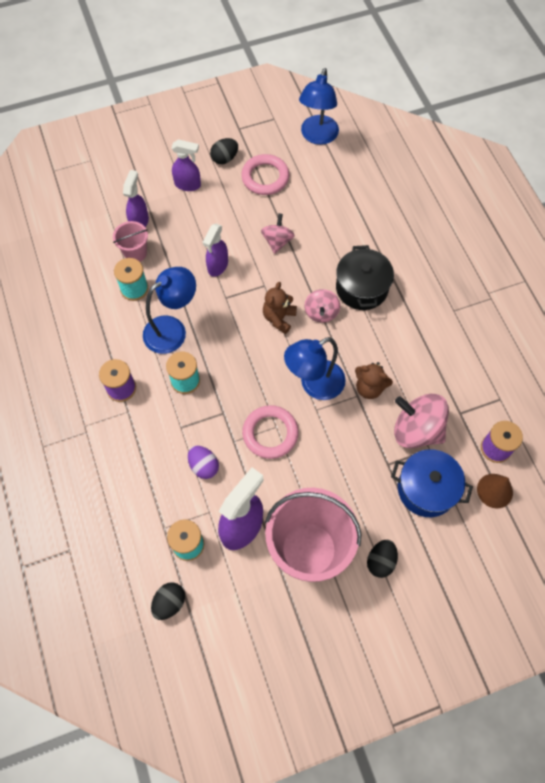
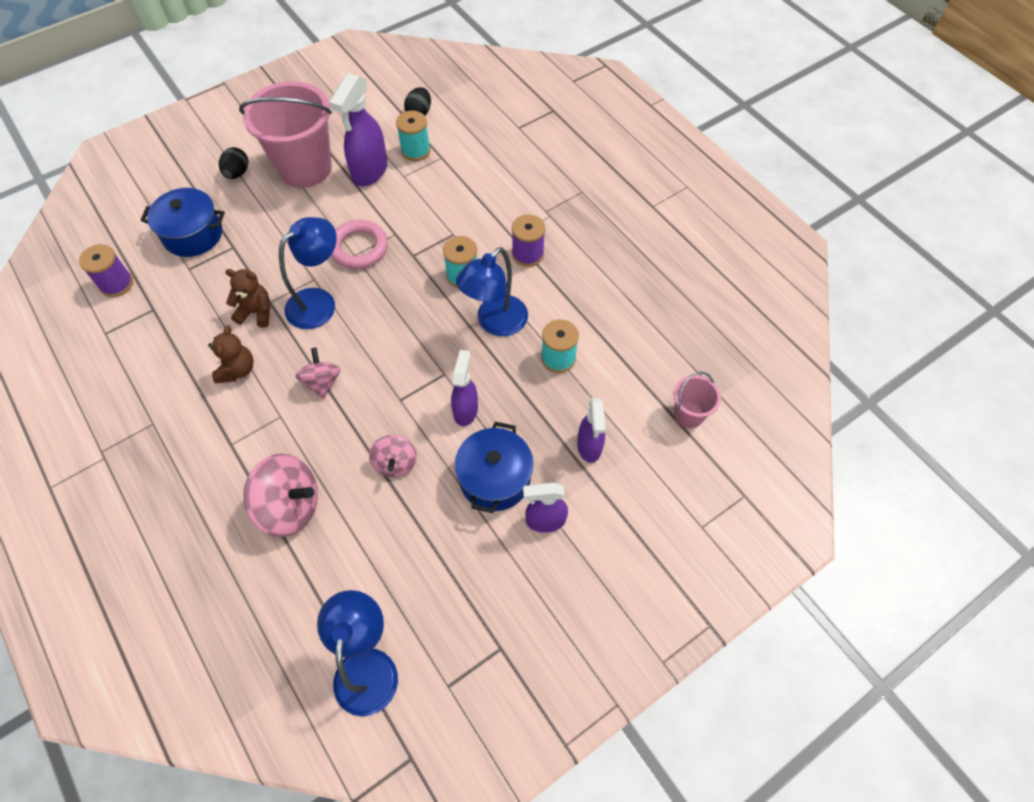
camera: 165 degrees right, 5 degrees down
pink bucket [113,221,148,262] -> pink bucket moved to [674,372,721,428]
purple egg [188,446,219,479] -> none
black egg [210,138,238,164] -> none
pink ring [241,154,289,195] -> none
brown teddy bear [263,282,297,334] -> brown teddy bear moved to [208,325,254,383]
black pot [336,245,394,310] -> none
pink spinning top [394,394,449,449] -> pink spinning top moved to [243,454,318,537]
brown cone [477,474,513,508] -> none
none -> blue pot [455,422,533,513]

